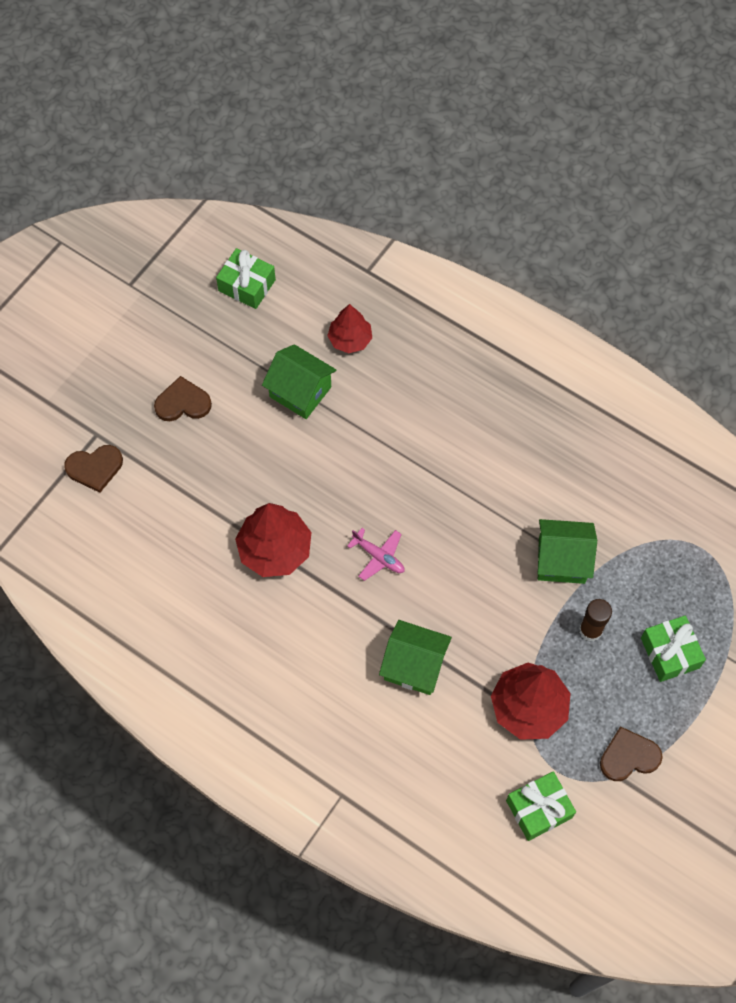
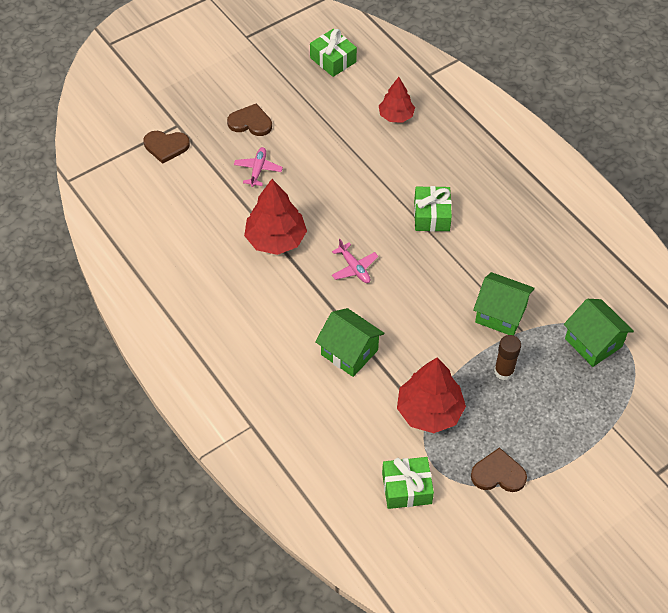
camera: 20 degrees right, 10 degrees down
green house [262,344,336,419] -> green house moved to [564,299,634,367]
green gift [641,615,706,682] -> green gift moved to [414,186,452,232]
none -> pink plane [234,147,283,187]

